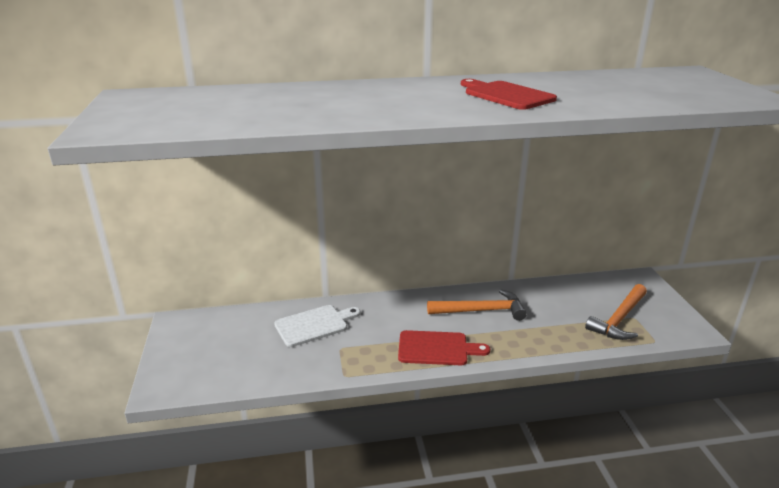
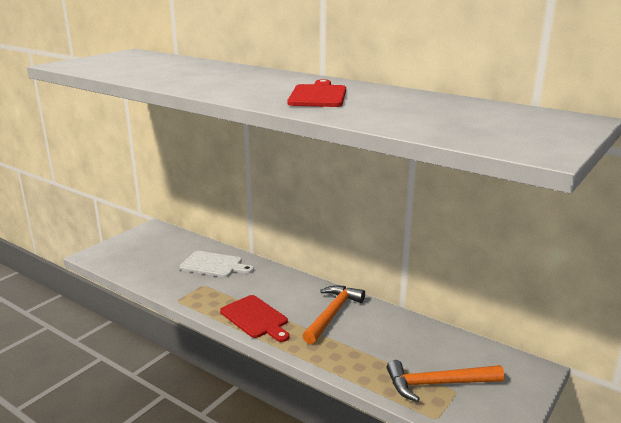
camera: 45 degrees right, 5 degrees down
orange hammer [427,289,527,321] -> orange hammer turned 105 degrees counterclockwise [303,285,365,344]

